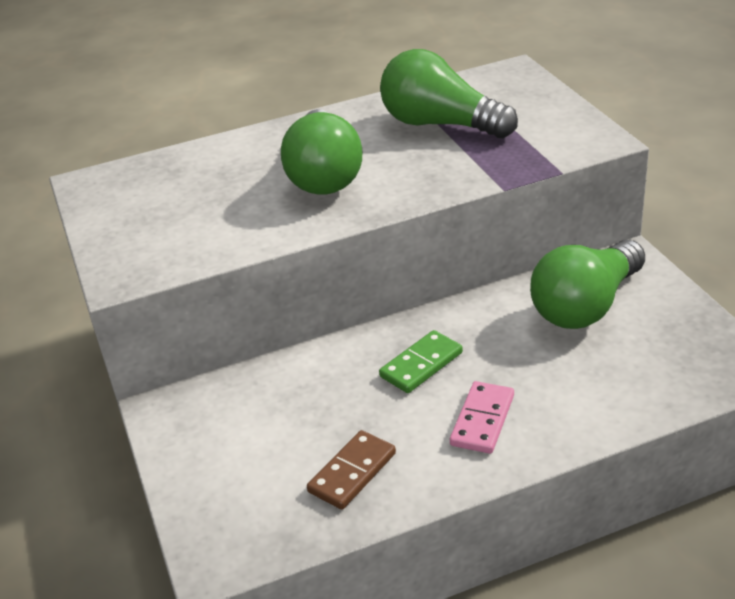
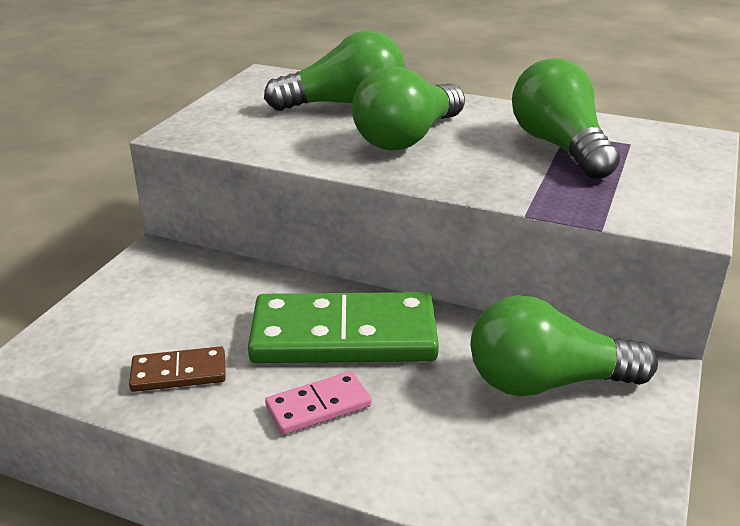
camera: 40 degrees right, 5 degrees down
green domino [379,330,463,393] -> green domino [248,292,439,363], size x2.10
none -> green light bulb [264,30,405,111]

